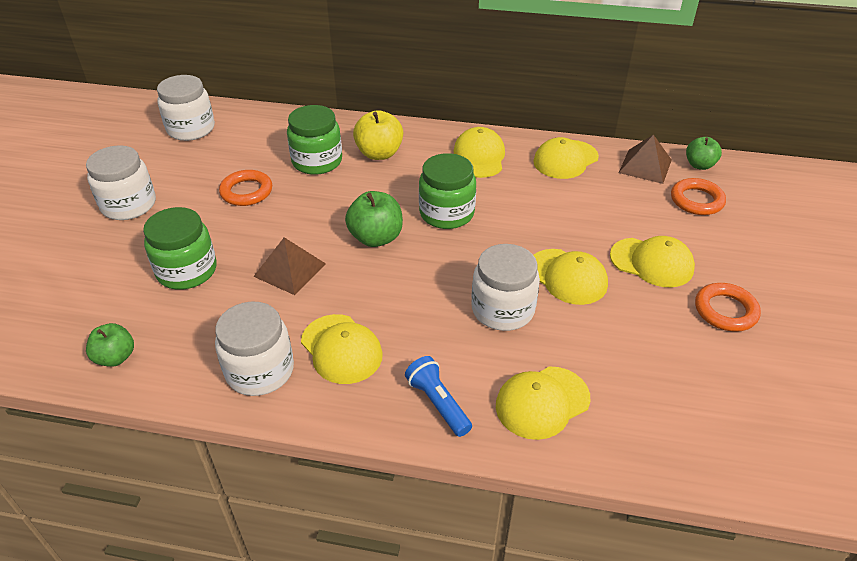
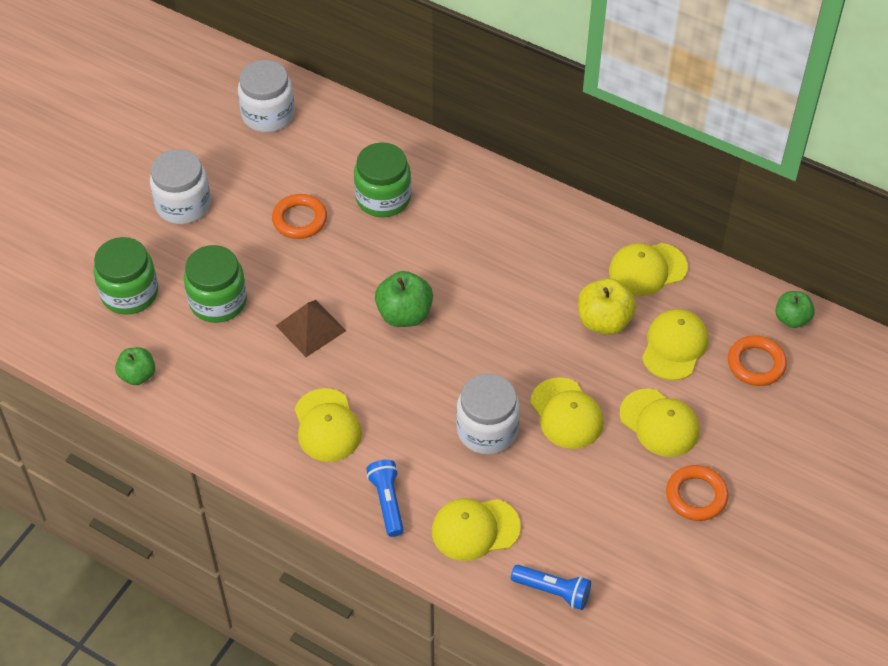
camera: 20 degrees right, 10 degrees up
white jar [215,301,294,396] -> none
yellow apple [353,110,403,160] -> yellow apple moved to [578,278,636,335]
green jar [419,153,476,229] -> green jar moved to [94,237,158,315]
yellow cap [453,127,505,178] -> yellow cap moved to [642,309,709,380]
brown pyramid [619,135,672,184] -> none
none -> blue flashlight [511,565,591,610]

